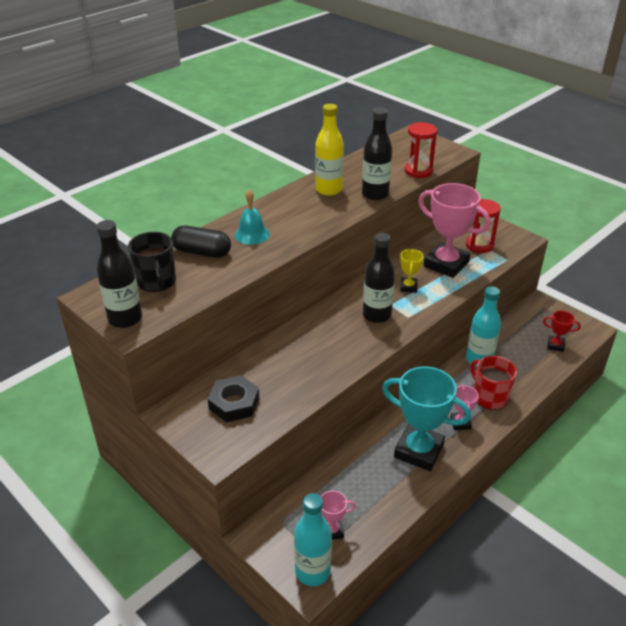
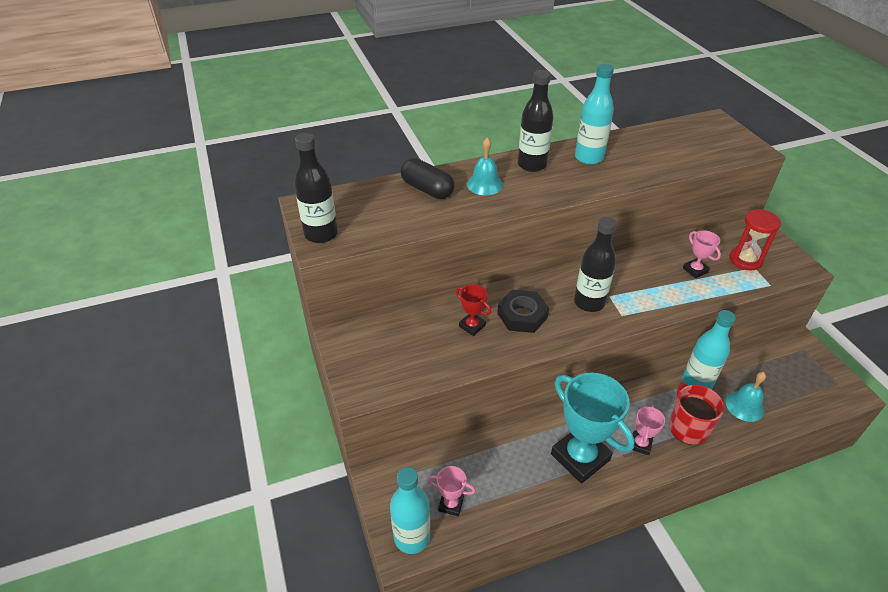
camera: 25 degrees right, 5 degrees up
black mug [128,232,176,292] -> none
black nut [208,375,259,422] -> black nut moved to [497,290,549,333]
yellow bottle [315,104,344,196] -> turquoise bottle [575,64,614,165]
black bottle [362,108,392,200] -> black bottle moved to [518,70,554,172]
yellow trophy [400,249,424,293] -> none
red hourglass [405,122,438,178] -> none
pink trophy [418,183,490,278] -> pink trophy [683,230,721,278], size x0.47
red trophy [543,310,581,352] -> red trophy moved to [456,284,491,336]
none -> turquoise bell [726,372,766,422]

